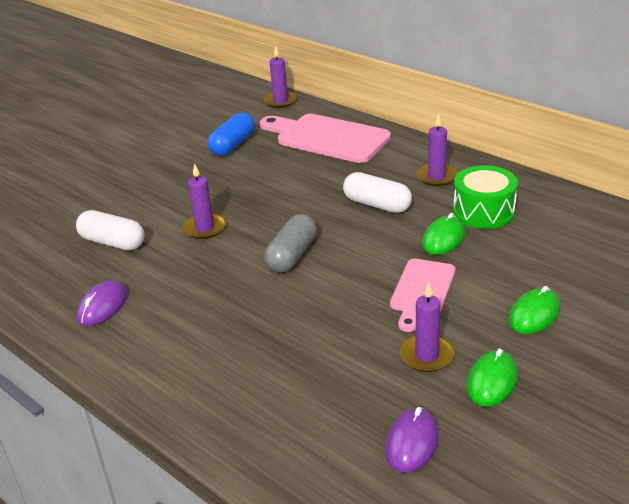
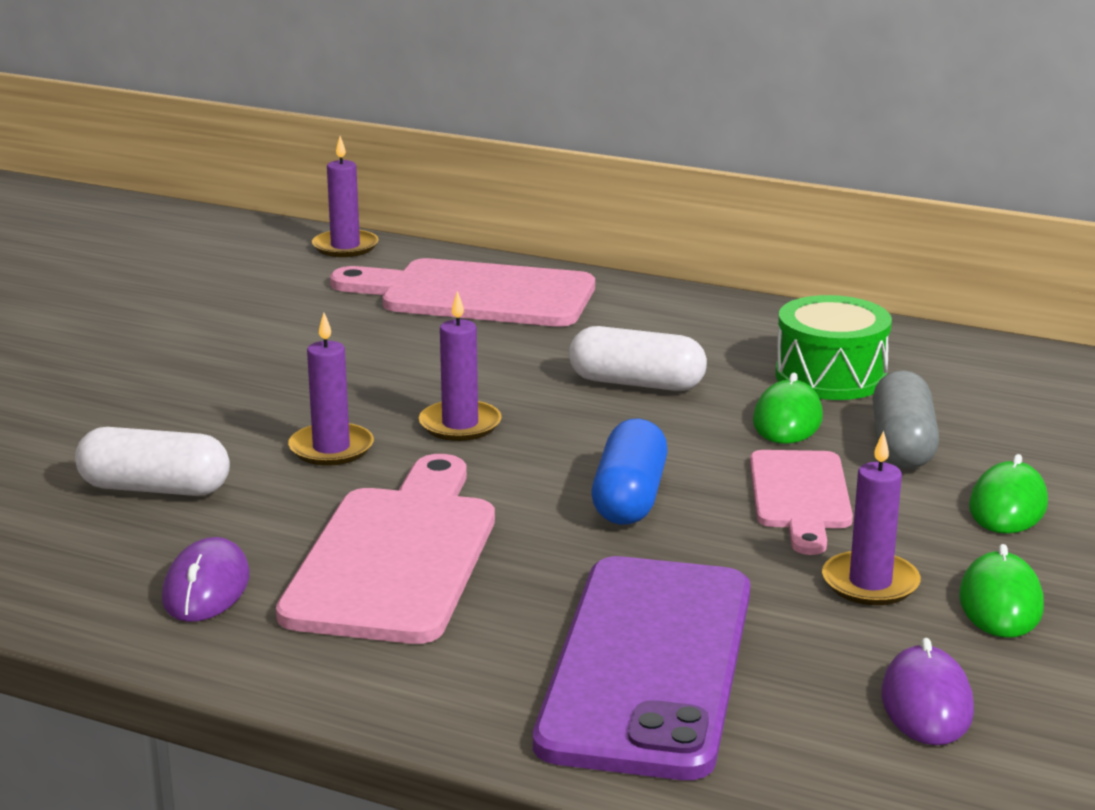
camera: 20 degrees left, 10 degrees down
blue capsule [208,113,255,156] -> blue capsule moved to [592,419,668,525]
grey capsule [265,214,317,273] -> grey capsule moved to [872,370,939,469]
purple candle [417,113,457,186] -> purple candle moved to [419,291,502,441]
none -> pink cutting board [276,454,495,644]
none -> purple phone [533,556,750,780]

